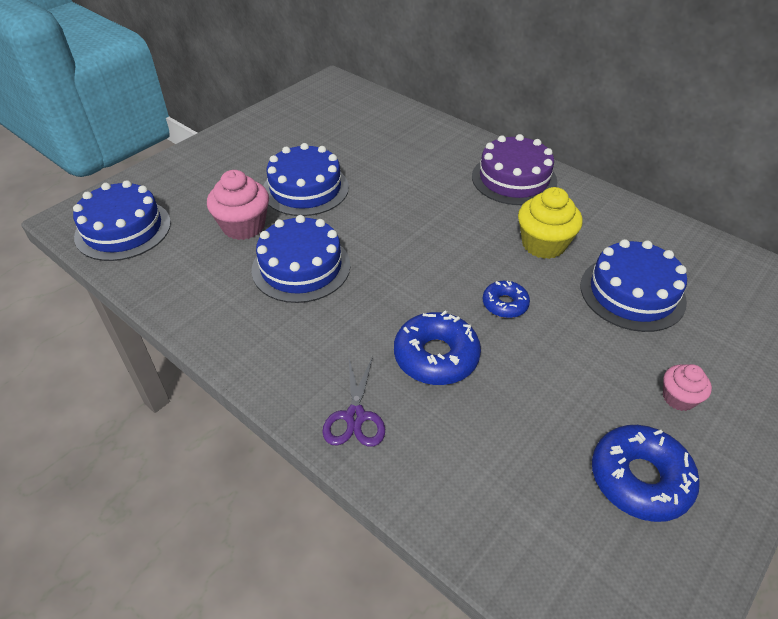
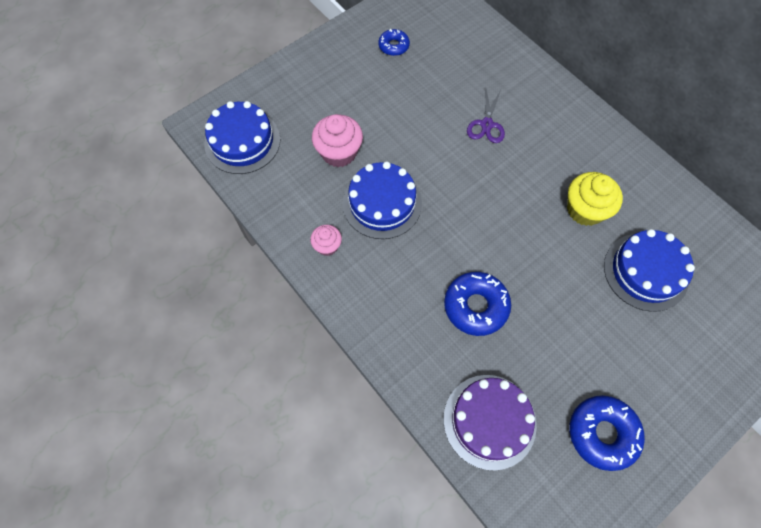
camera: 10 degrees right, 20 degrees up
blue cake [263,143,349,216] -> none
purple scissors [322,356,385,447] -> purple scissors moved to [467,88,505,143]
purple cake [472,134,557,205] -> purple cake moved to [443,375,537,471]
blue donut [483,281,530,318] -> blue donut moved to [379,29,410,56]
pink cupcake [663,364,712,411] -> pink cupcake moved to [310,225,342,256]

